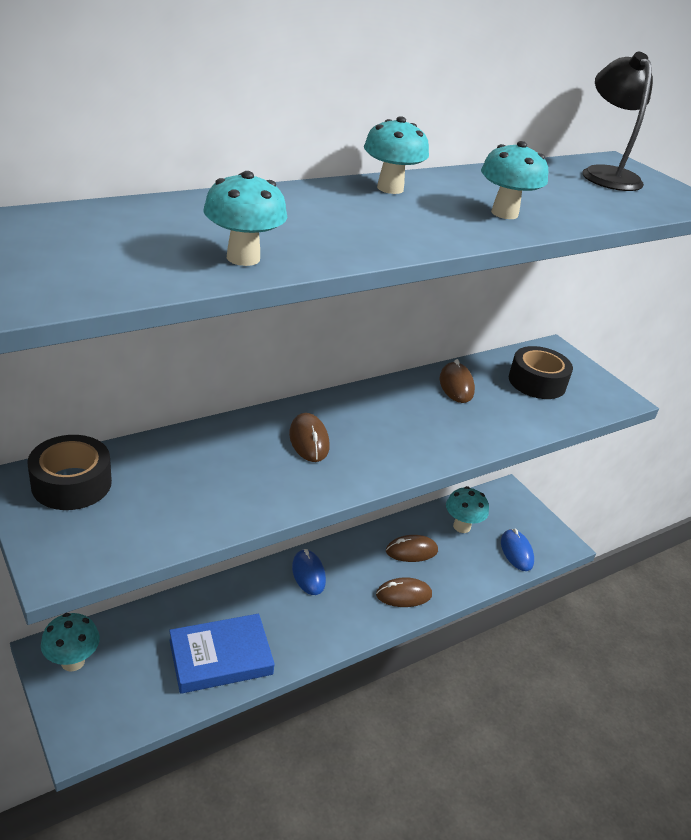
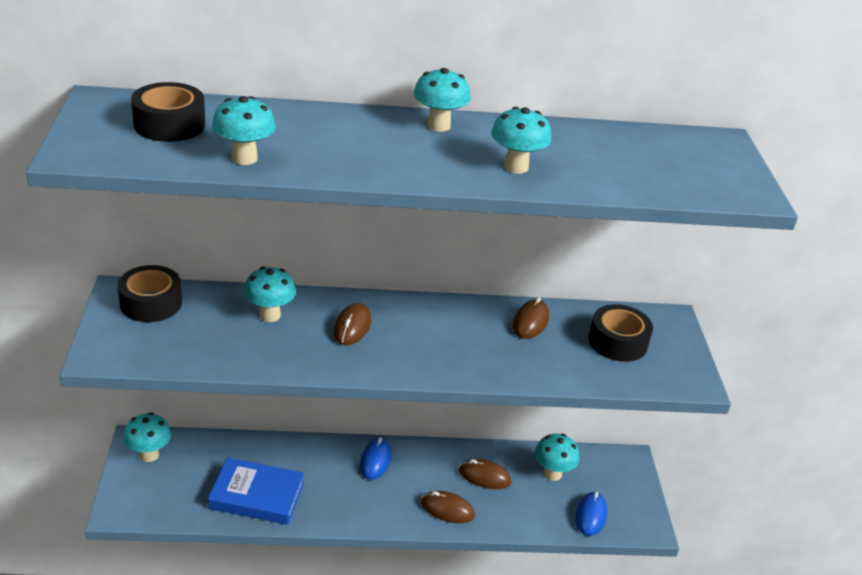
camera: 30 degrees right, 0 degrees up
black lamp [582,52,653,191] -> none
none -> black tape [131,82,205,142]
none -> turquoise mushroom [244,266,296,322]

